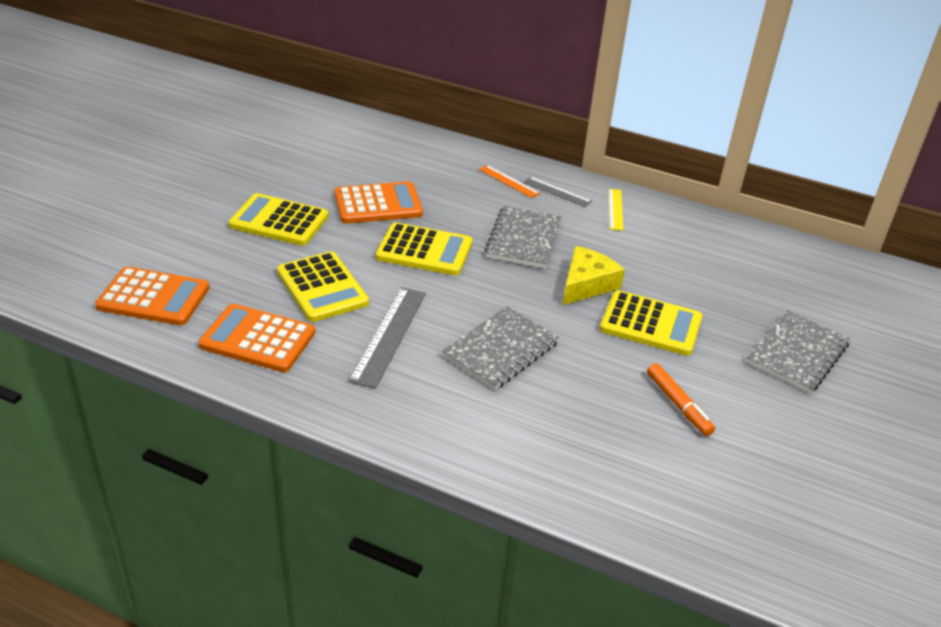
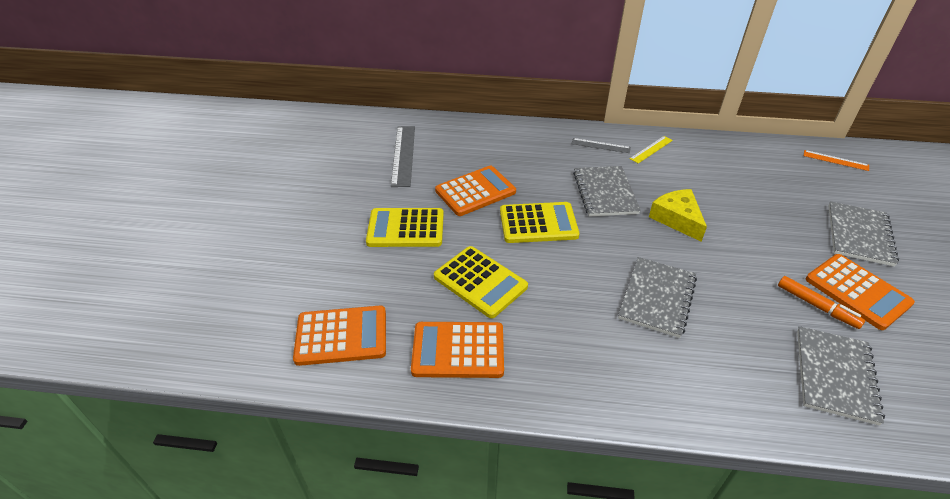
camera: 15 degrees left, 5 degrees up
grey ruler [348,287,426,389] -> grey ruler moved to [391,126,415,187]
orange ruler [479,165,540,198] -> orange ruler moved to [804,150,869,171]
yellow cheese [563,246,625,305] -> yellow cheese turned 45 degrees counterclockwise [649,189,707,242]
yellow calculator [600,290,702,356] -> none
yellow ruler [608,189,623,231] -> yellow ruler turned 60 degrees clockwise [630,136,673,164]
none -> grey notebook [797,326,885,426]
none -> orange calculator [806,254,915,330]

